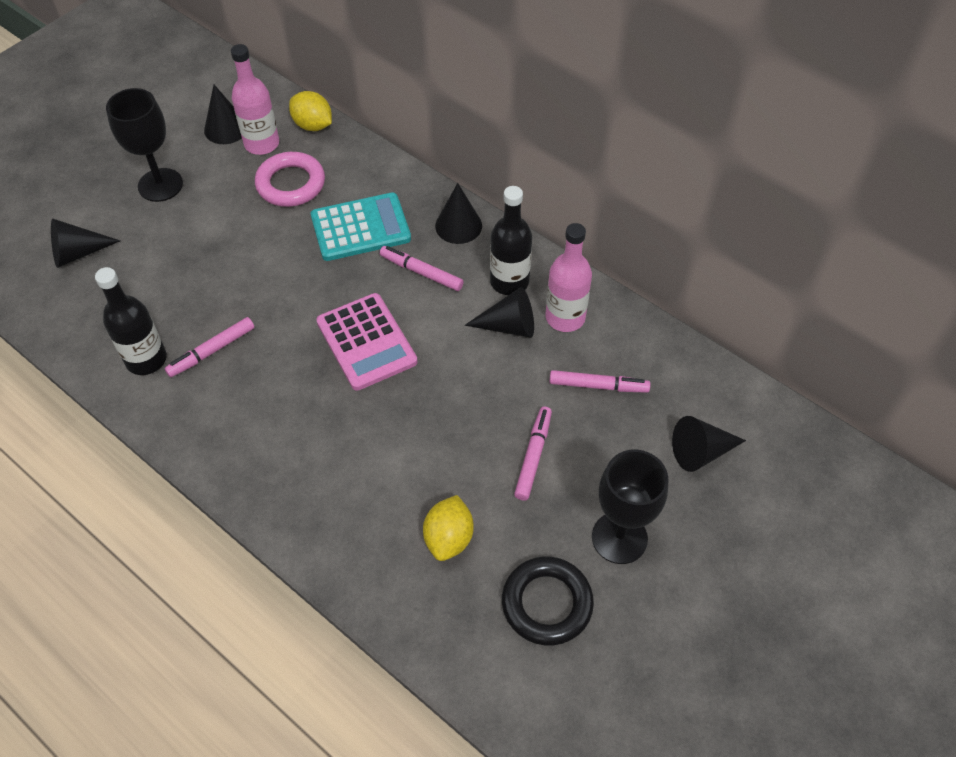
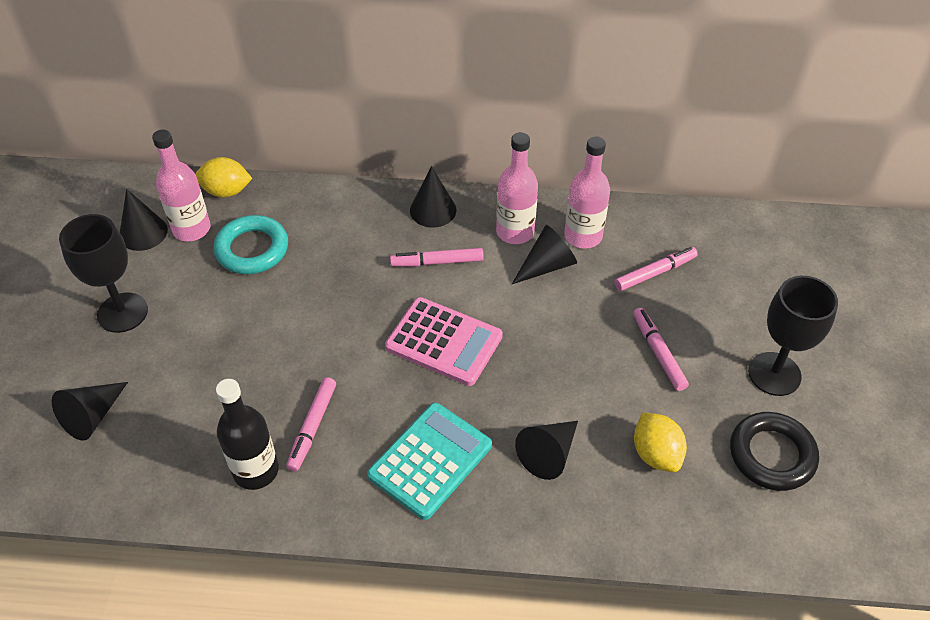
camera: 35 degrees left, 5 degrees down
pink ring [255,152,325,207] -> turquoise ring [213,215,288,274]
turquoise calculator [311,192,411,261] -> turquoise calculator moved to [367,403,492,520]
black bottle [490,186,532,295] -> pink bottle [496,132,538,244]
black cone [672,416,746,472] -> black cone moved to [515,421,578,480]

